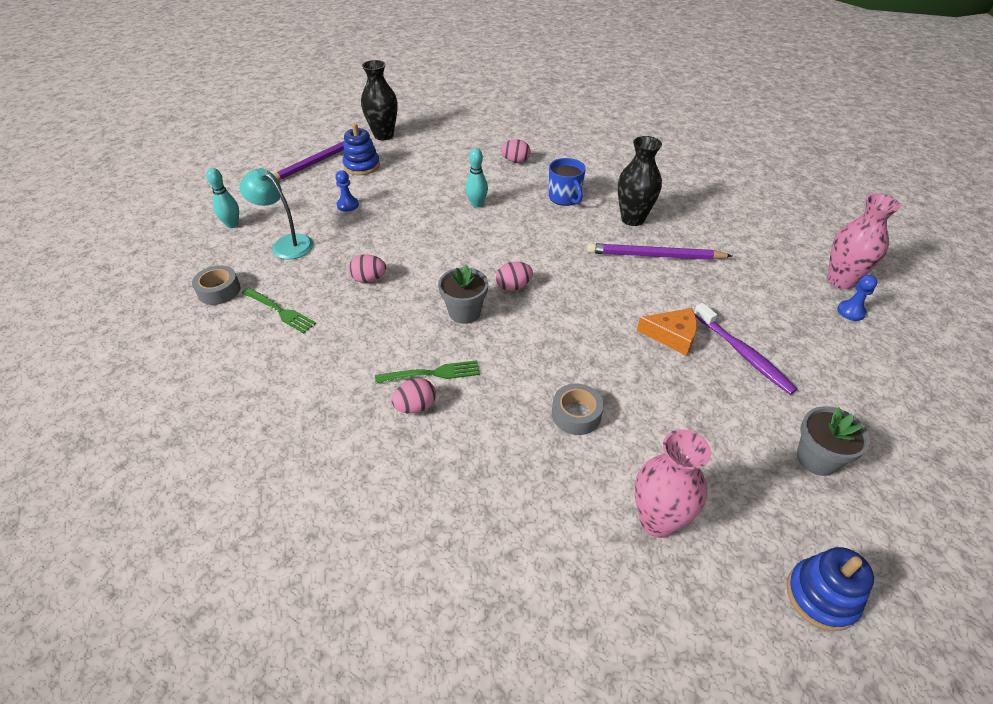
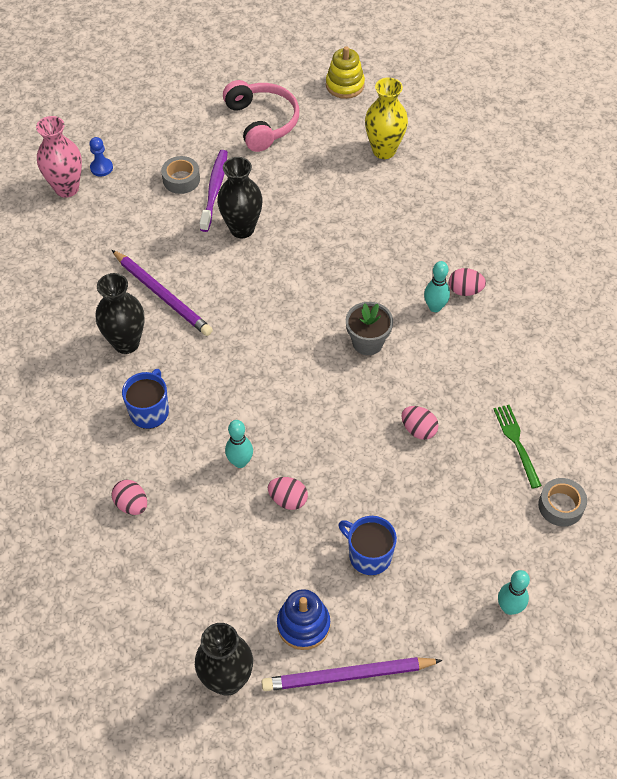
camera: 140 degrees left, 10 degrees up
turquoise lamp [240,168,313,259] -> none
blue pawn [335,170,359,212] -> blue mug [338,516,397,575]
green fork [375,360,480,383] -> turquoise bowling pin [424,261,450,312]
pink egg [496,262,533,291] -> pink egg moved to [268,477,308,510]
grey tape [552,384,604,435] -> grey tape moved to [161,156,200,194]
pink vase [635,429,711,538] -> yellow vase [365,77,408,159]
orange cheese [637,308,697,356] -> black vase [217,157,263,238]
blue stacking toy [786,547,874,631] -> yellow stacking toy [326,46,365,99]
grey flower pot [797,406,870,476] -> pink headphones [223,80,299,152]

